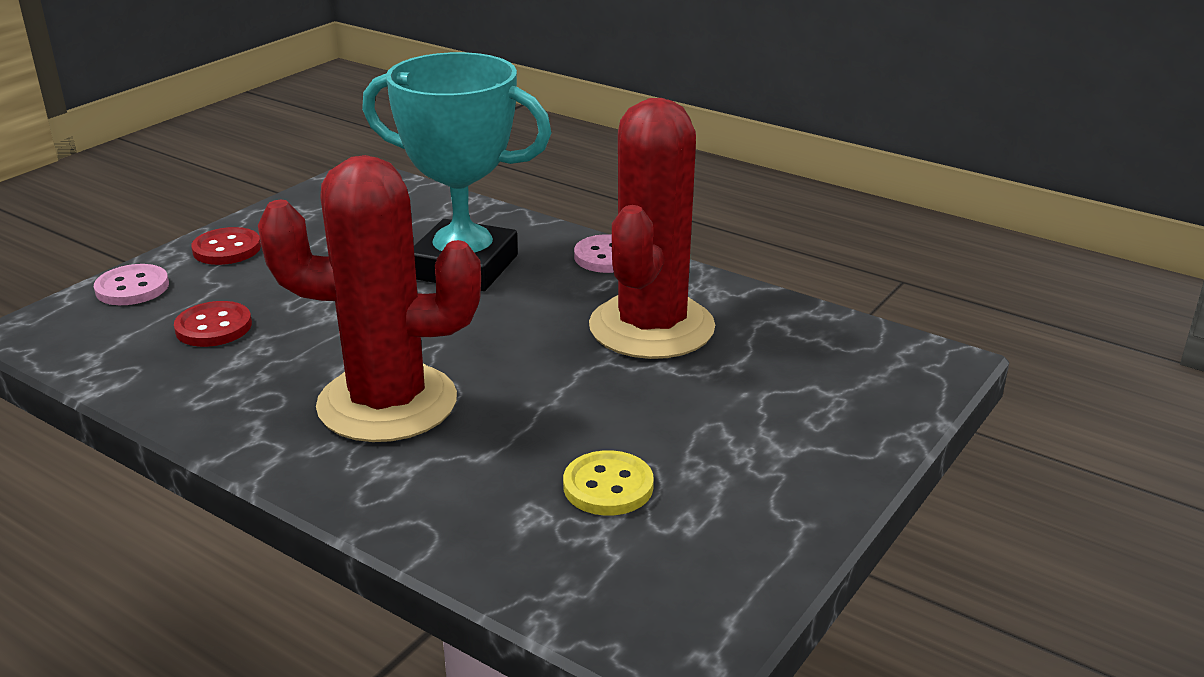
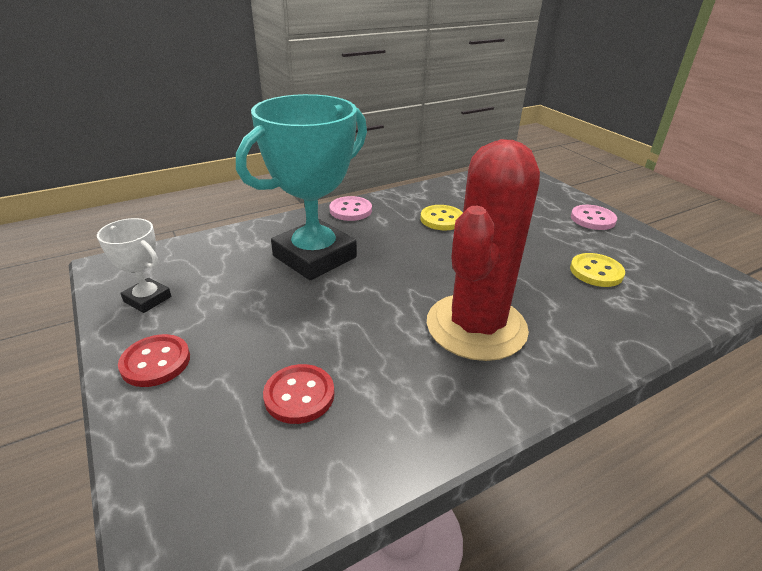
camera: 65 degrees left, 5 degrees up
pink button [94,264,169,305] -> pink button moved to [571,205,617,230]
red cactus [589,98,715,359] -> yellow button [420,205,463,230]
none -> white trophy [97,218,171,313]

